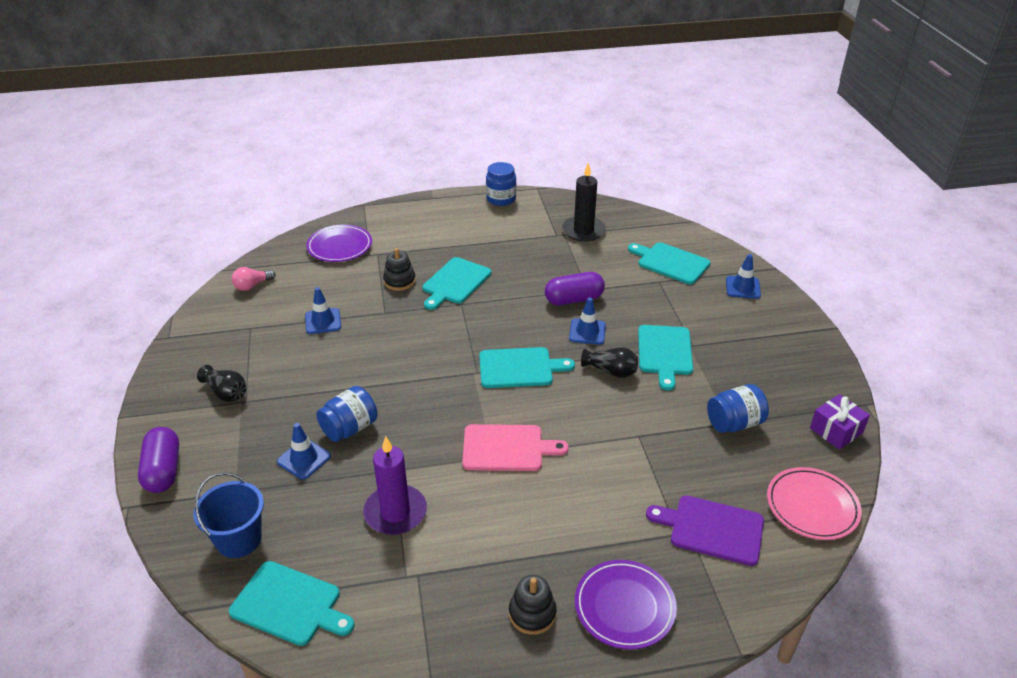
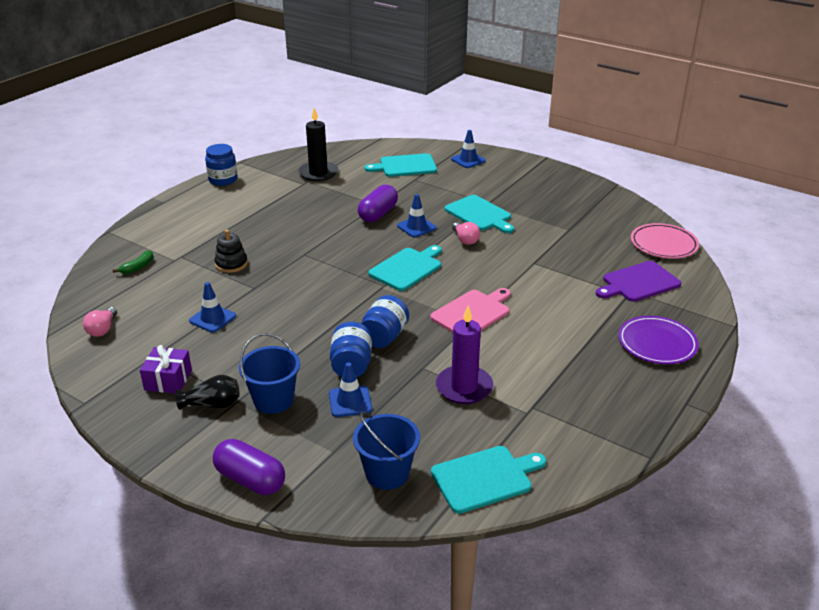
camera: 45 degrees left, 5 degrees down
purple plate [306,224,372,262] -> green banana [112,250,153,274]
turquoise cutting board [422,257,492,310] -> none
black stacking toy [509,575,557,635] -> none
black vase [581,348,638,378] -> pink light bulb [452,222,480,245]
blue jar [707,384,769,433] -> blue jar moved to [361,295,409,348]
purple gift [810,394,870,450] -> purple gift moved to [140,345,192,393]
none -> blue bucket [239,333,300,414]

